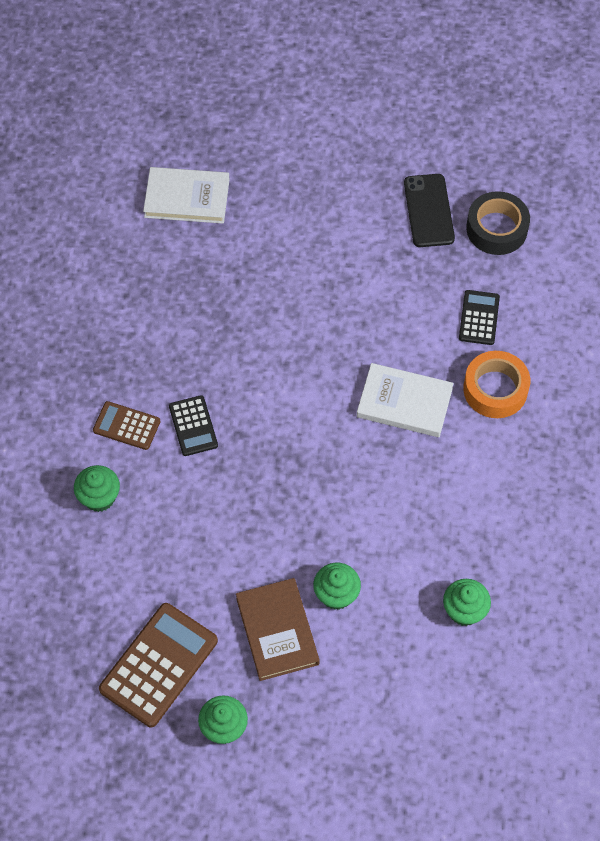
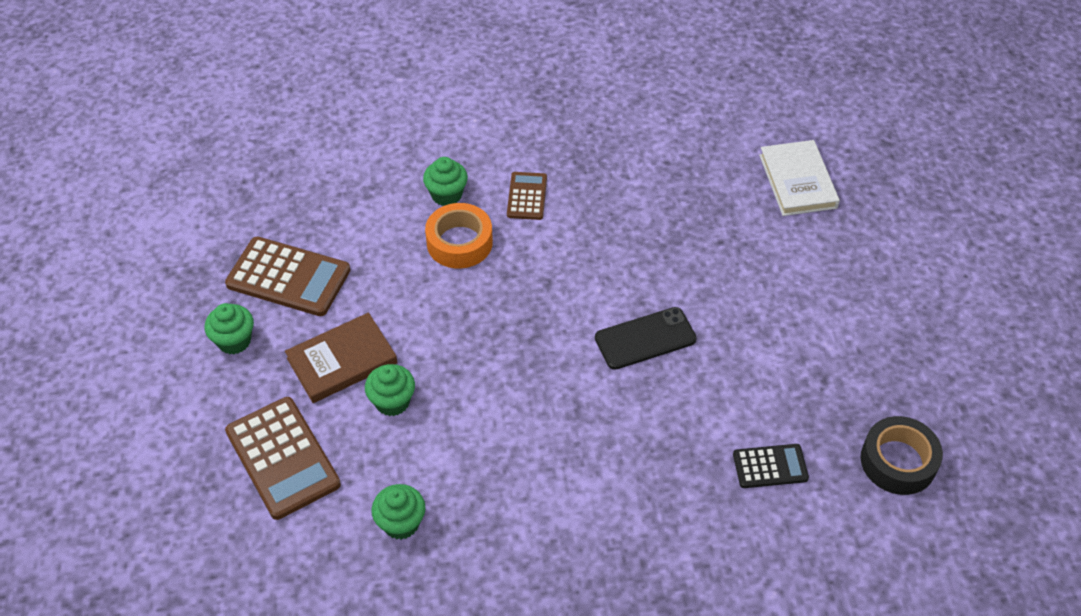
camera: 75 degrees right, 10 degrees down
black calculator [169,395,218,456] -> none
white book [357,363,454,437] -> none
black phone [404,174,455,247] -> black phone moved to [595,307,697,370]
orange tape [463,351,530,418] -> orange tape moved to [425,203,493,269]
none -> brown calculator [225,397,341,520]

